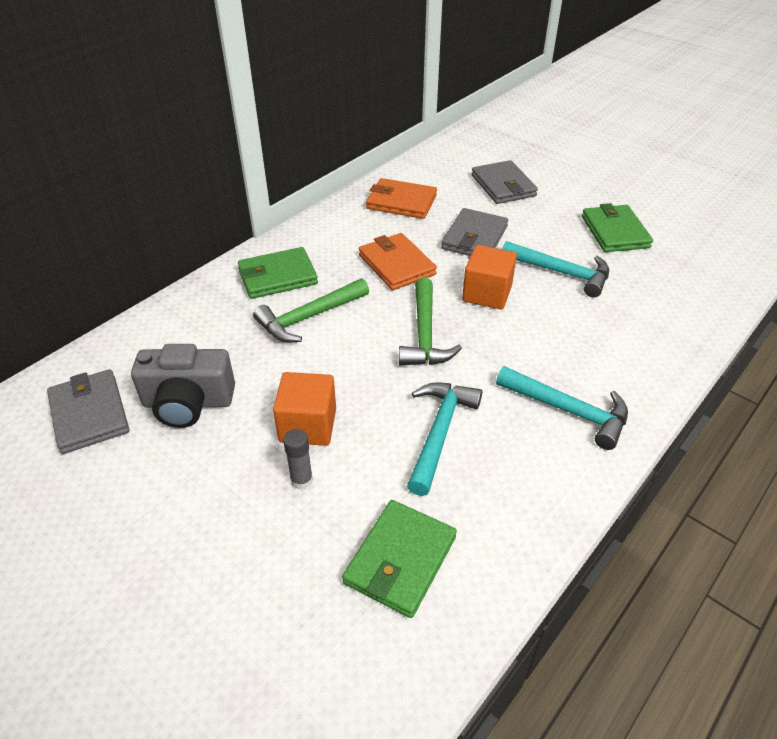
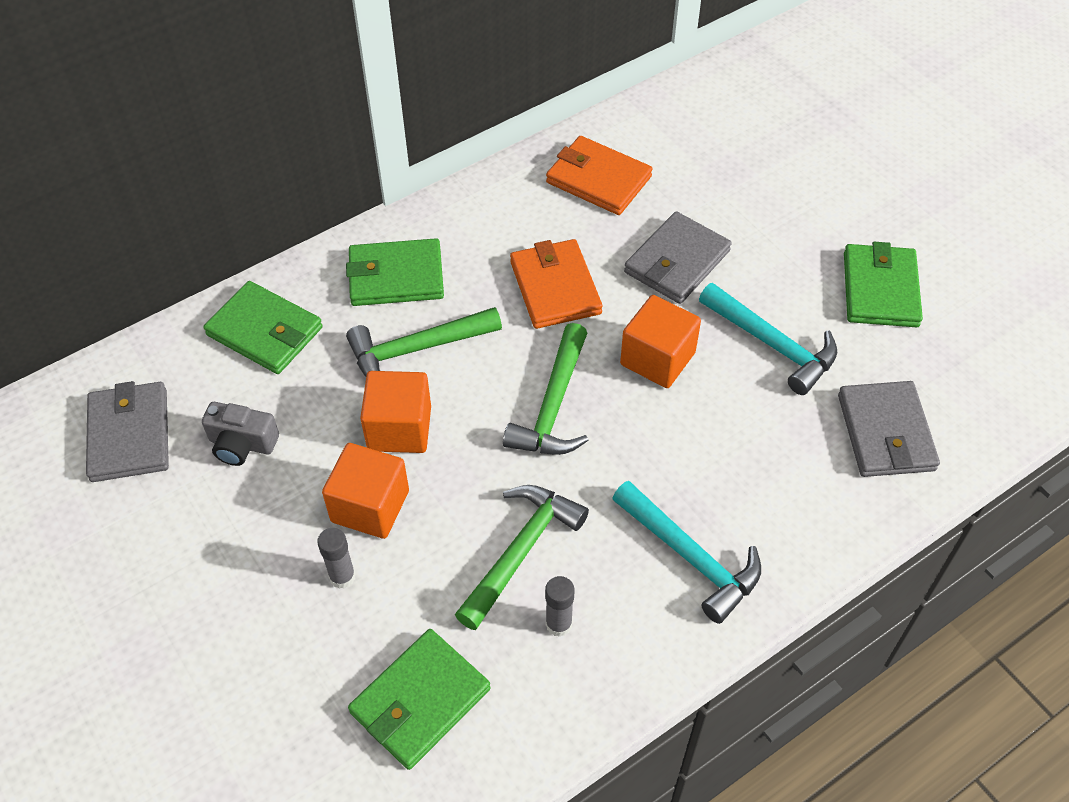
camera: 15 degrees right, 10 degrees up
grey camera [131,344,235,428] -> grey camera [202,402,279,466], size x0.63
turquoise hammer [407,382,482,496] -> green hammer [455,485,589,630]
grey wallet [472,160,538,204] -> grey wallet moved to [838,381,940,477]
none -> green wallet [203,281,323,374]
none -> orange cube [360,371,431,453]
none -> grey glue stick [545,576,575,637]

